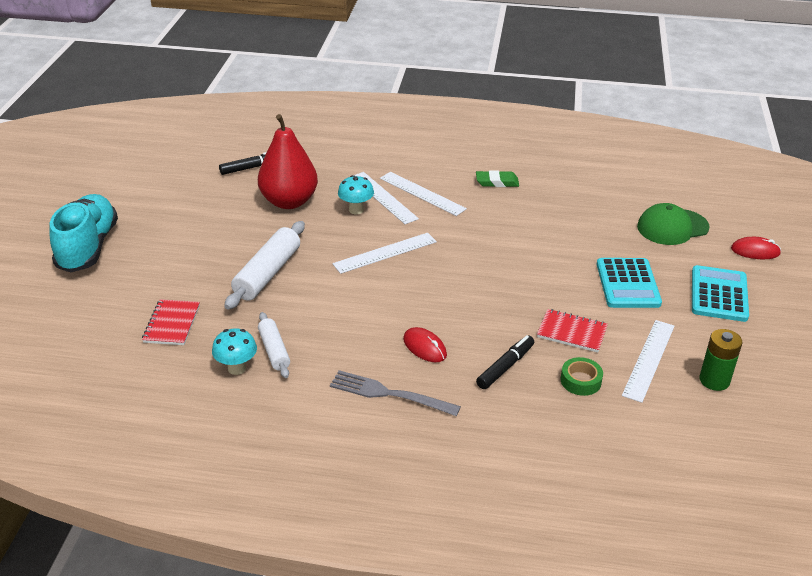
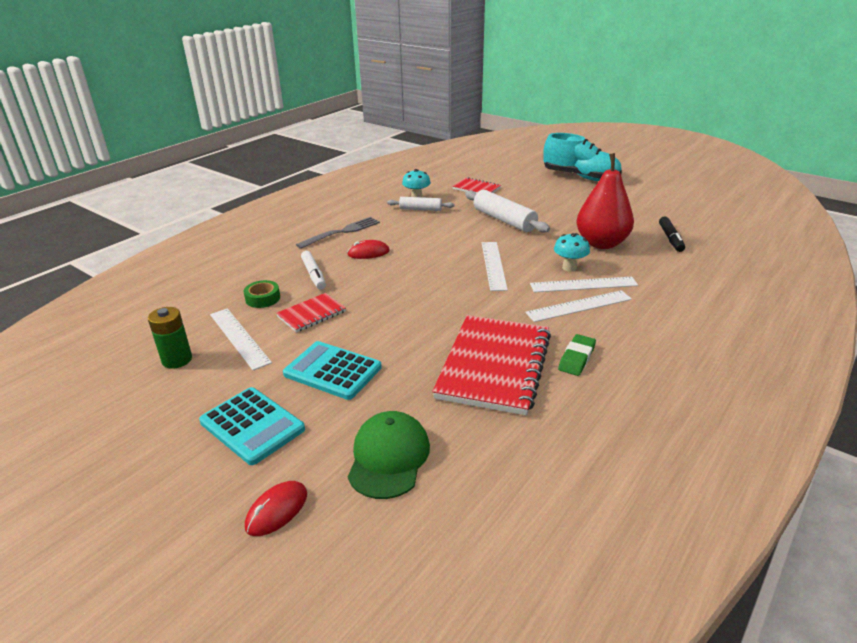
camera: 120 degrees right, 5 degrees down
black marker [476,335,534,389] -> white marker [301,251,326,289]
none -> red notebook [432,315,551,416]

